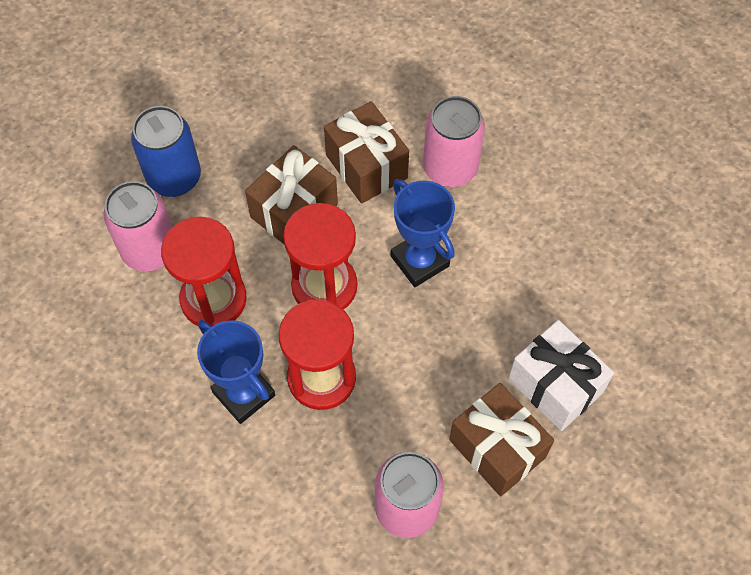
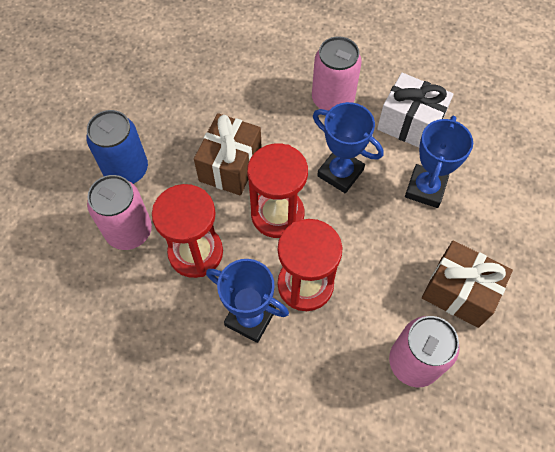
camera: 20 degrees left, 0 degrees up
brown gift [324,101,409,204] -> none
white gift [508,320,614,431] -> white gift moved to [377,73,454,148]
none -> blue trophy [405,116,473,208]

